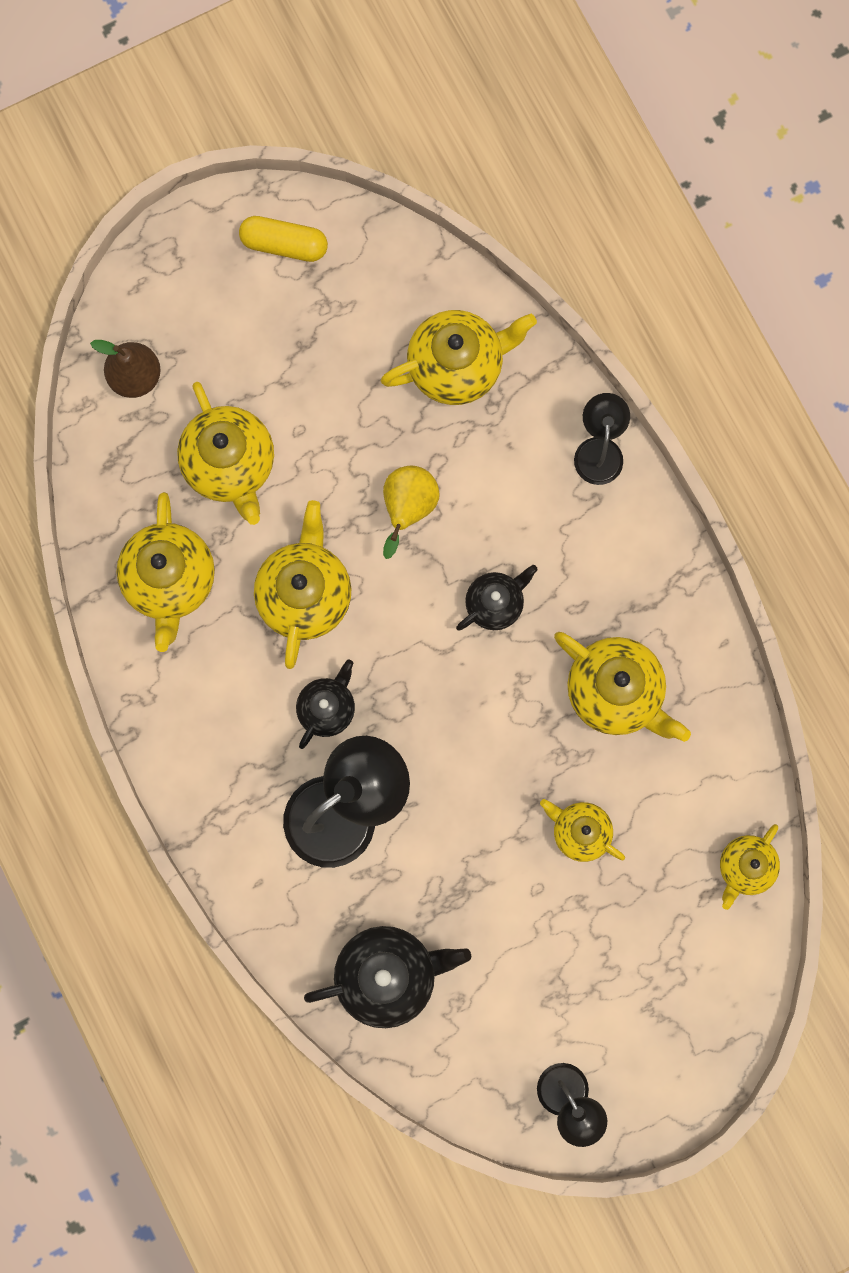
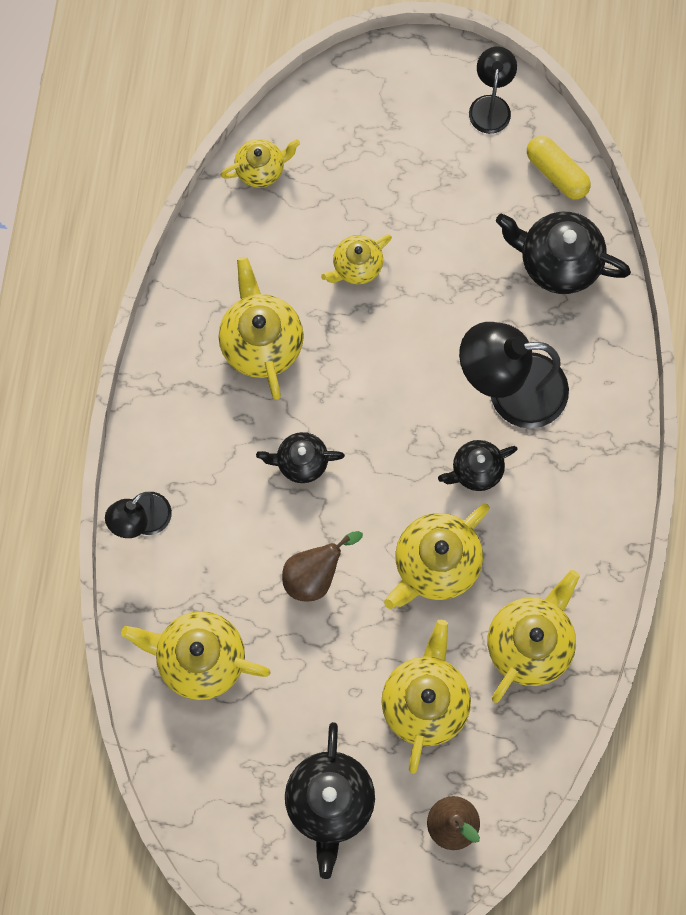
camera: 145 degrees left, 5 degrees down
yellow capsule [239,216,328,262] -> yellow capsule moved to [527,136,591,199]
yellow pear [383,466,440,559] -> brown pear [282,531,363,601]
yellow teapot [540,799,625,862] -> yellow teapot turned 75 degrees clockwise [321,234,392,284]
none -> black teapot [285,722,375,879]

